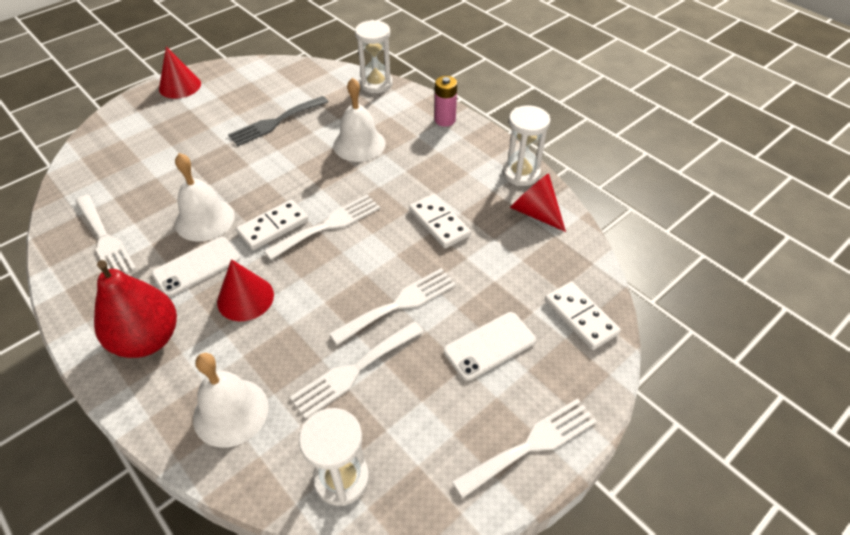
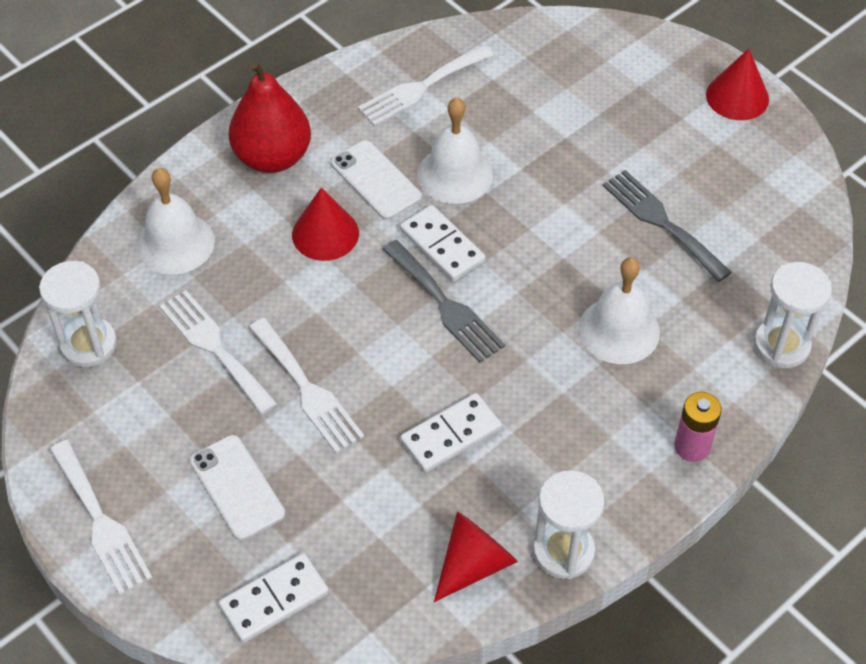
camera: 90 degrees right, 5 degrees up
white fork [264,194,380,260] -> grey fork [382,240,505,363]

